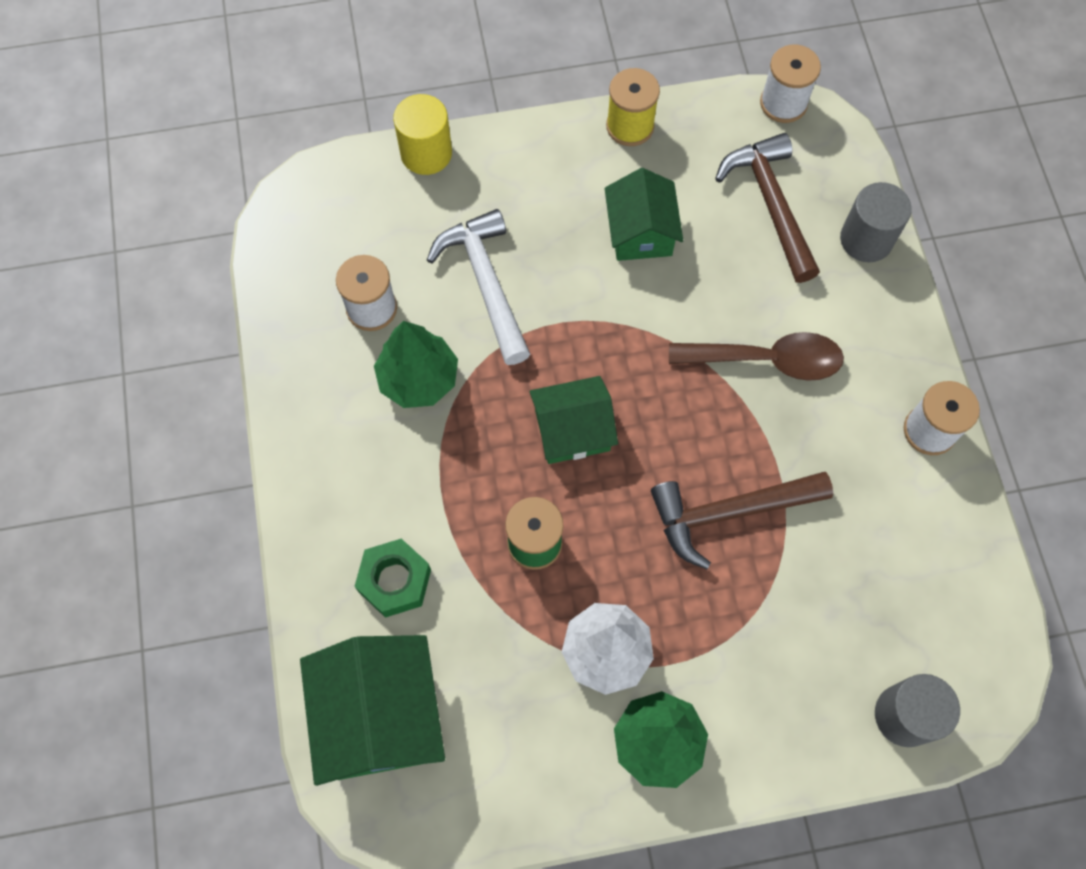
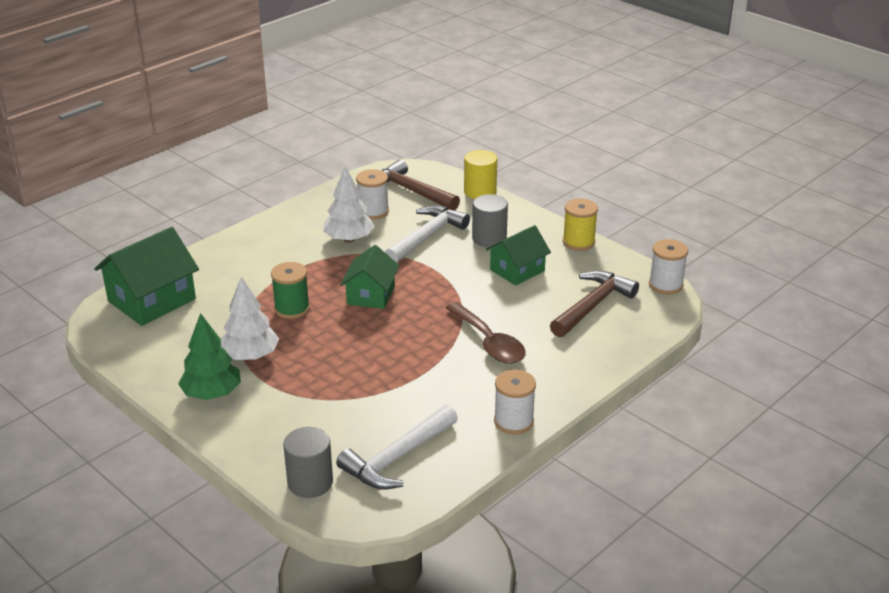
camera: 55 degrees right, 35 degrees down
green nut [355,539,431,618] -> none
green tree [374,321,458,408] -> white tree [323,166,375,243]
green house [530,376,618,464] -> green house turned 60 degrees clockwise [340,245,399,309]
brown hammer [651,472,833,569] -> brown hammer moved to [381,159,460,210]
grey cylinder [840,182,912,262] -> grey cylinder moved to [472,194,508,247]
none -> white hammer [336,405,458,490]

